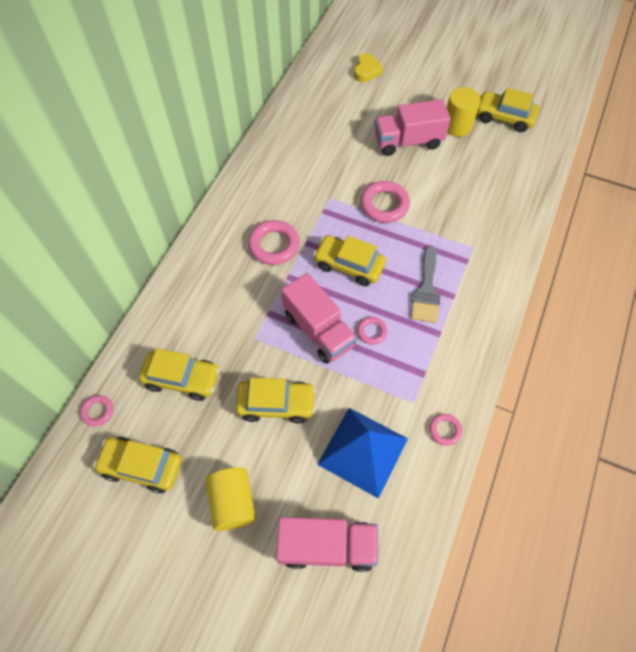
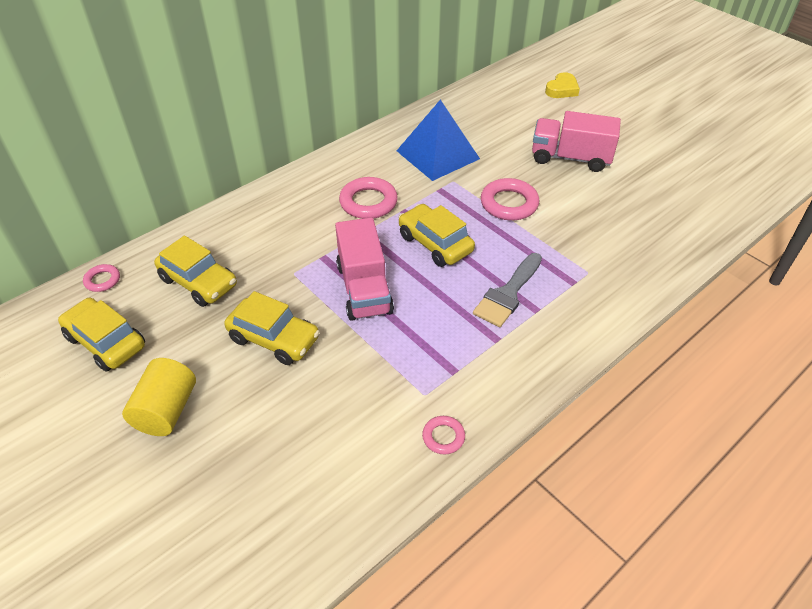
camera: 25 degrees right, 15 degrees down
pink truck [276,517,378,572] -> none
blue pyramid [317,408,408,498] -> blue pyramid moved to [397,100,480,181]
pink ring [357,317,387,345] -> none
yellow cylinder [447,87,481,137] -> none
yellow car [477,88,539,132] -> none

